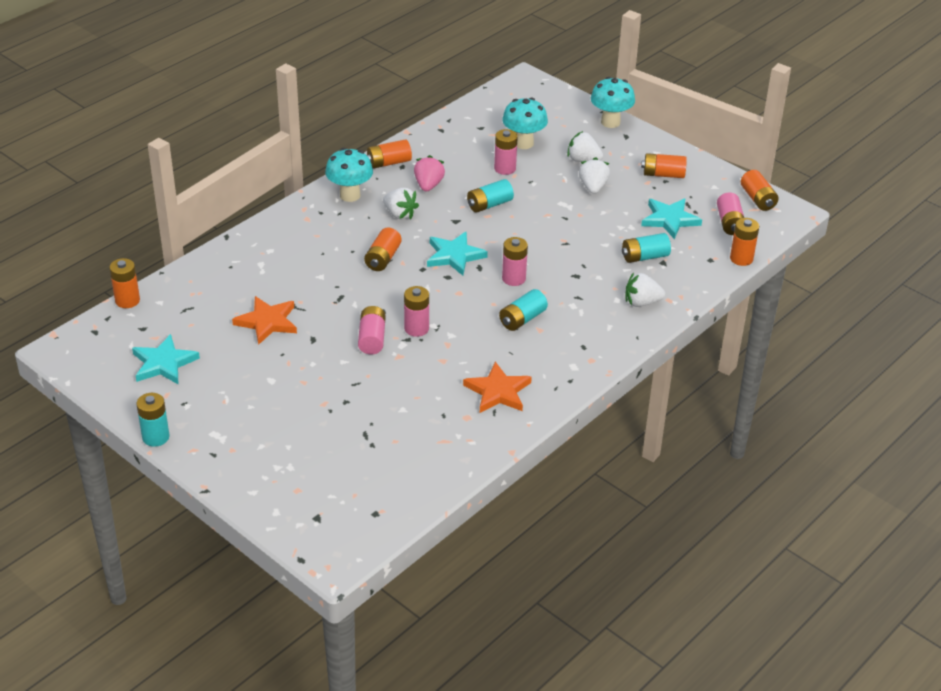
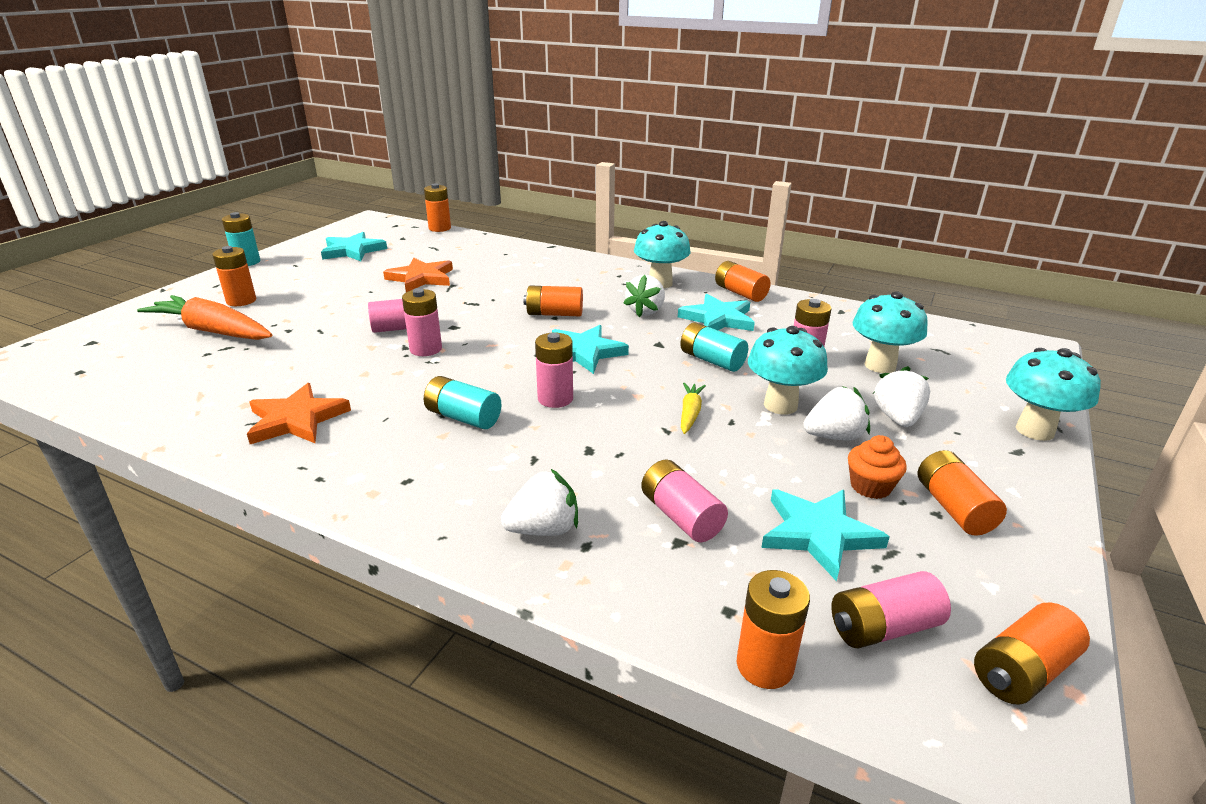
camera: 75 degrees right, 10 degrees down
pink strawberry [414,155,445,192] -> turquoise star [678,294,755,331]
turquoise battery [622,233,671,263] -> pink battery [641,459,728,543]
white strawberry [625,272,665,307] -> white strawberry turned 90 degrees clockwise [501,469,578,536]
none -> orange carrot [137,295,272,340]
none -> orange battery [212,246,256,306]
none -> yellow carrot [681,383,706,434]
none -> turquoise mushroom [748,326,828,414]
none -> orange cupcake [848,435,907,499]

